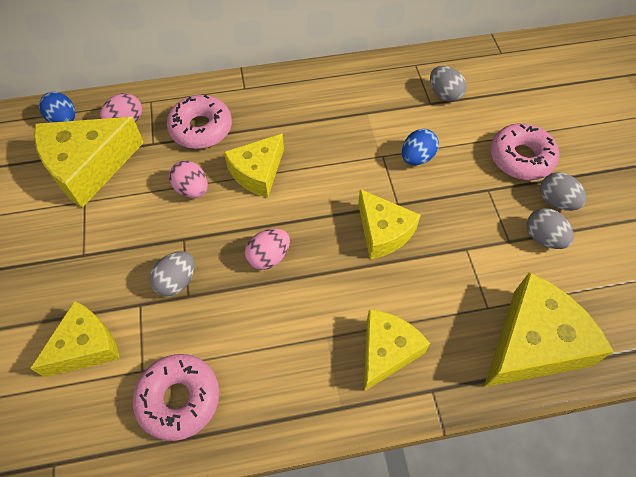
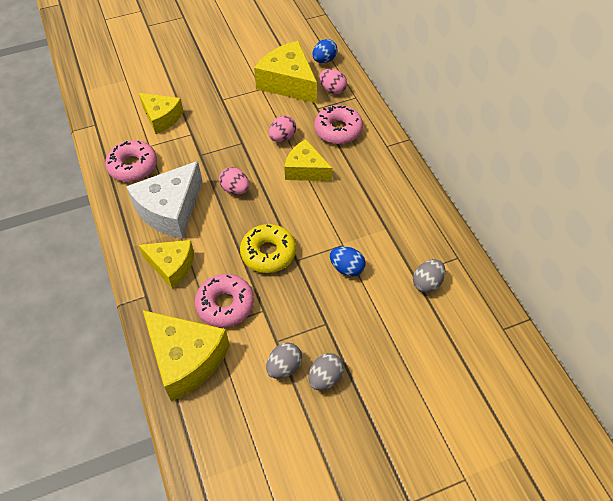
camera: 80 degrees right, 5 degrees down
grey egg [149,251,195,296] -> none
yellow cheese [358,189,421,259] -> yellow donut [240,224,296,273]
pink donut [490,123,559,180] -> pink donut moved to [195,274,254,328]
none -> white cheese [126,161,202,239]

